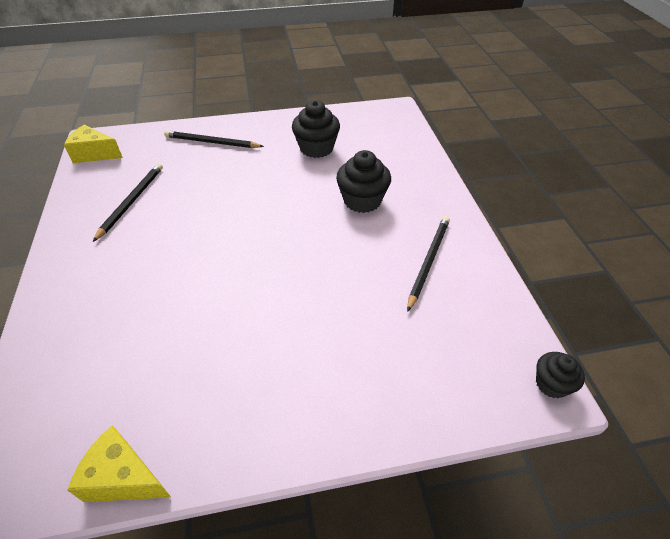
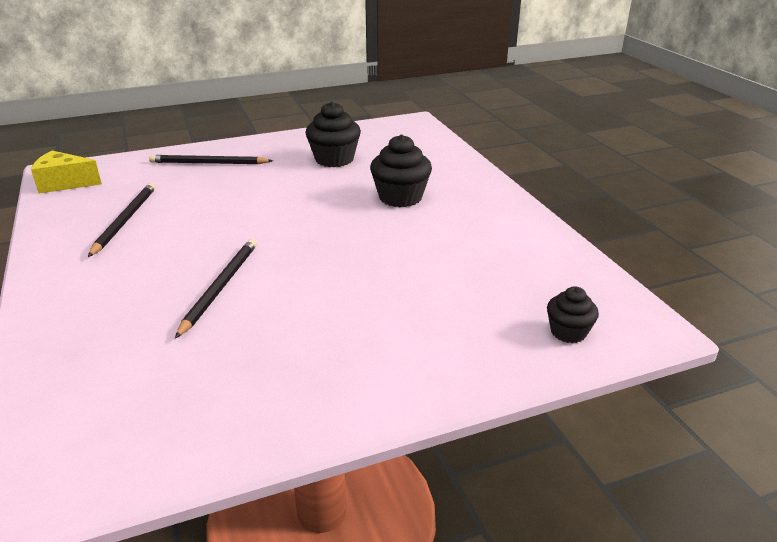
camera: 10 degrees left, 15 degrees down
yellow cheese [67,425,171,502] -> none
black pencil [407,216,450,312] -> black pencil moved to [175,239,257,339]
black cupcake [536,352,585,398] -> black cupcake moved to [547,286,599,343]

